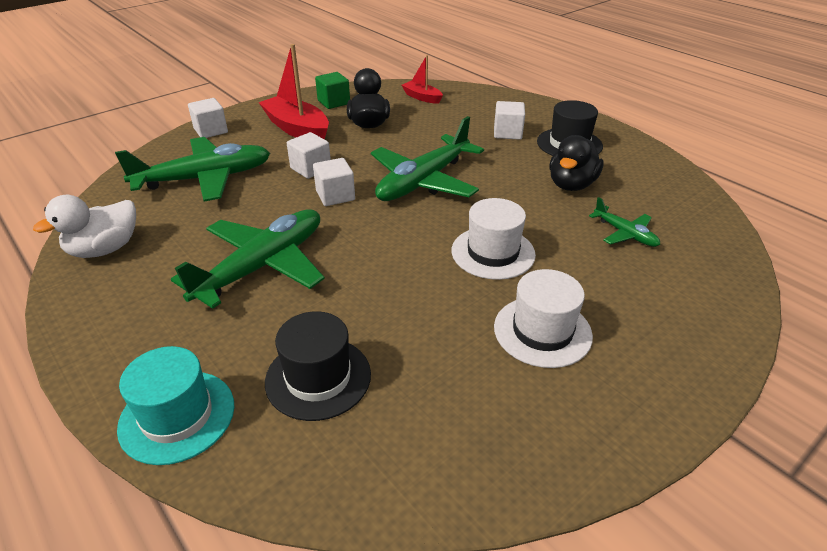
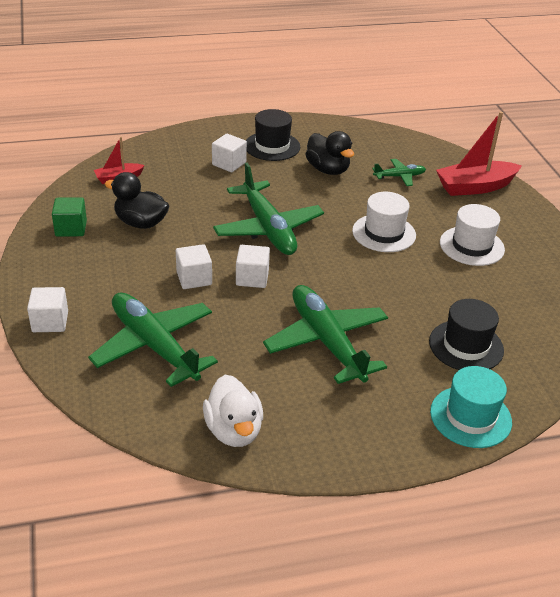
camera: 65 degrees left, 0 degrees up
green plane [115,137,270,202] -> green plane turned 45 degrees counterclockwise [88,292,218,387]
red boat [259,44,329,140] -> red boat moved to [436,111,522,196]

